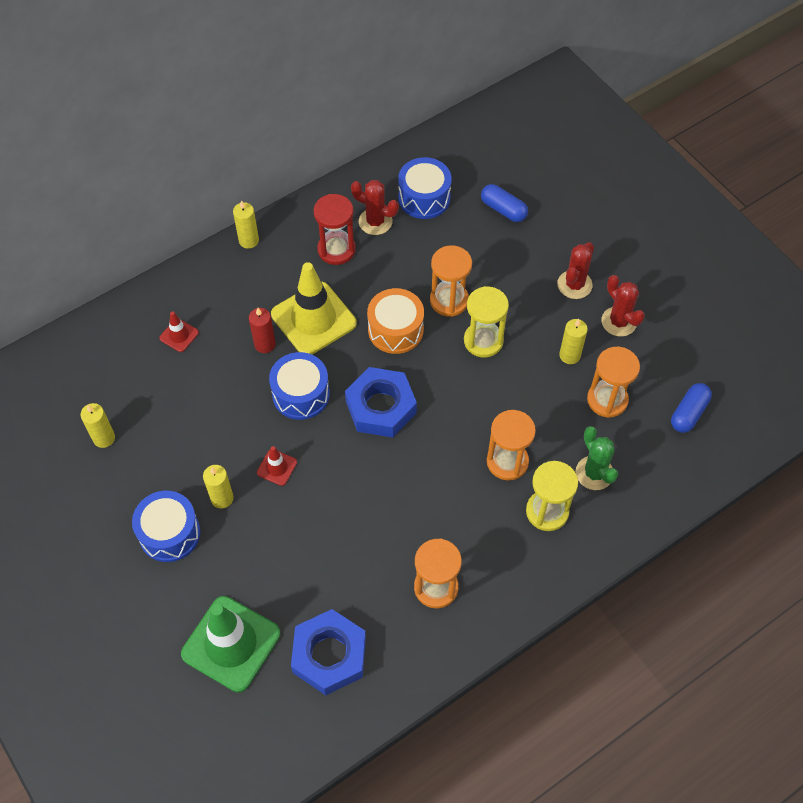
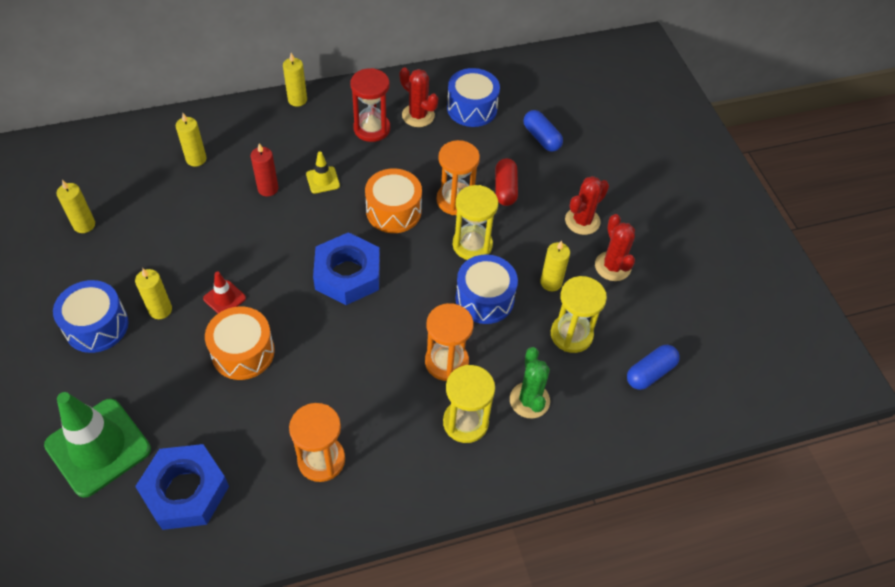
camera: 15 degrees right, 5 degrees down
red traffic cone [159,311,199,352] -> yellow candle [176,113,206,167]
blue drum [269,352,330,420] -> blue drum moved to [456,255,518,324]
yellow traffic cone [271,262,357,355] -> yellow traffic cone [306,151,340,194], size x0.45
orange hourglass [587,347,640,418] -> yellow hourglass [551,276,607,353]
none -> orange drum [205,306,275,380]
none -> red capsule [495,158,518,206]

